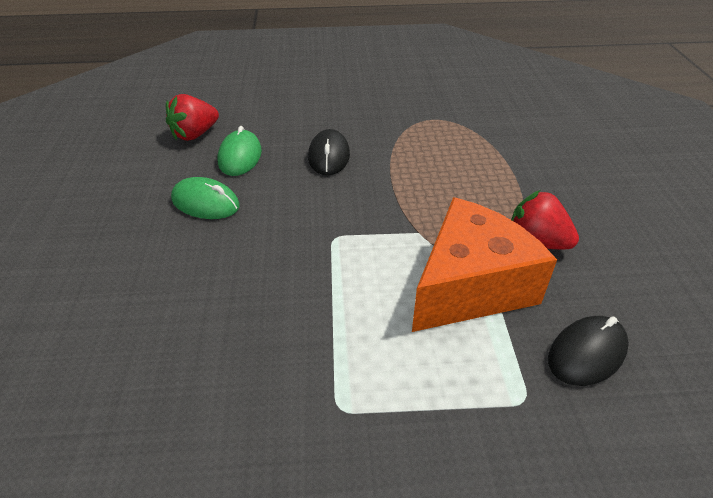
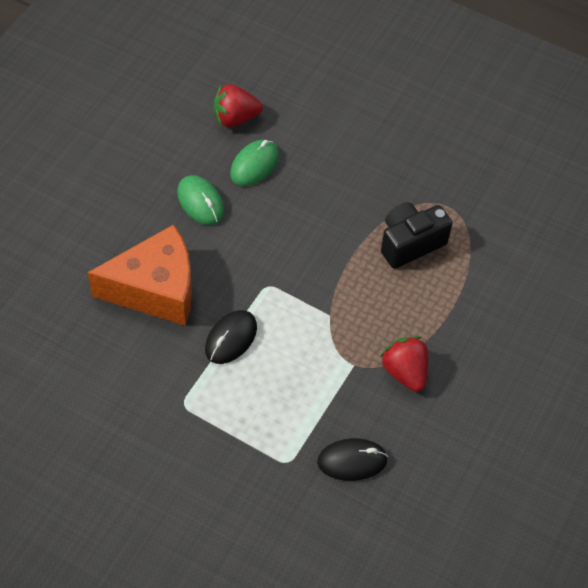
camera: 30 degrees right, 15 degrees up
black mouse [308,129,350,175] -> black mouse moved to [205,310,257,364]
orange cheese [412,197,557,332] -> orange cheese moved to [88,224,192,326]
none -> black camera [381,202,453,269]

